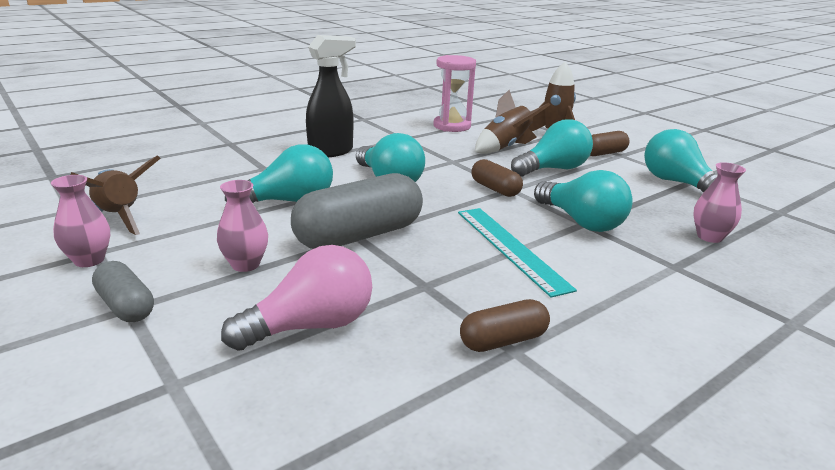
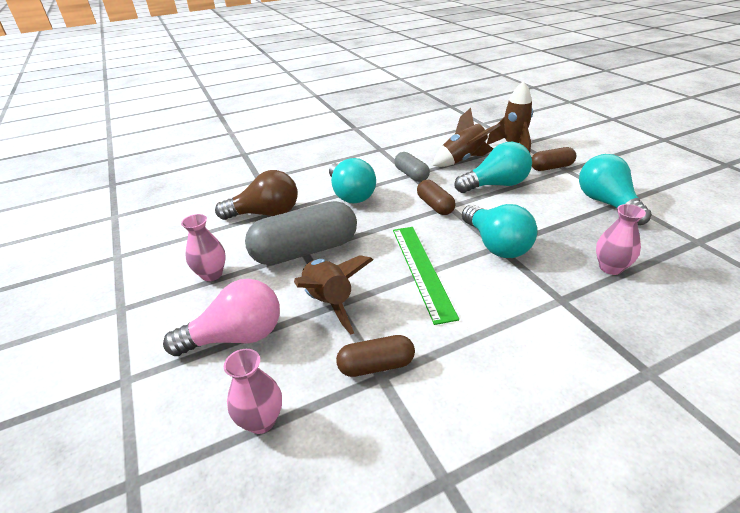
camera: 15 degrees right, 10 degrees up
pink vase [51,175,110,267] -> pink vase moved to [224,349,282,434]
brown rocket [71,155,161,235] -> brown rocket moved to [294,255,373,334]
grey capsule [92,261,154,322] -> grey capsule moved to [394,152,430,182]
turquoise light bulb [225,144,333,203] -> brown light bulb [215,170,297,220]
black spray bottle [306,35,356,157] -> none
pink hourglass [433,55,476,132] -> none
turquoise ruler [458,208,577,298] -> green ruler [393,227,459,325]

